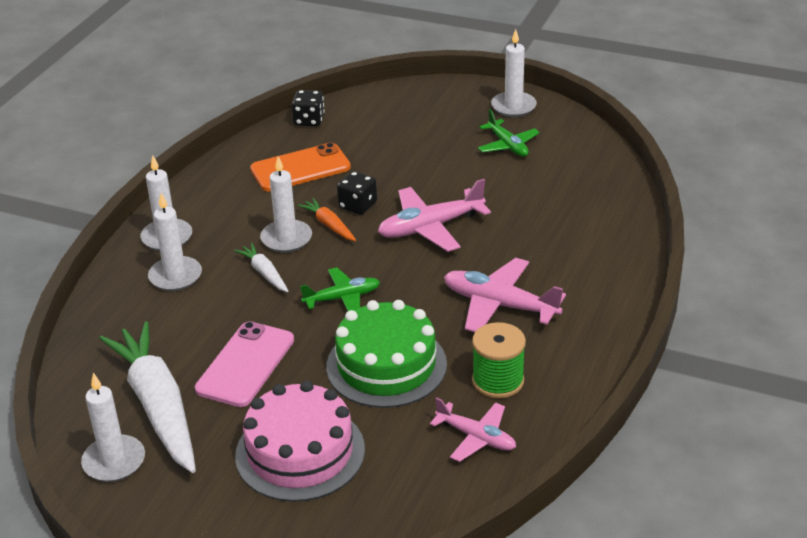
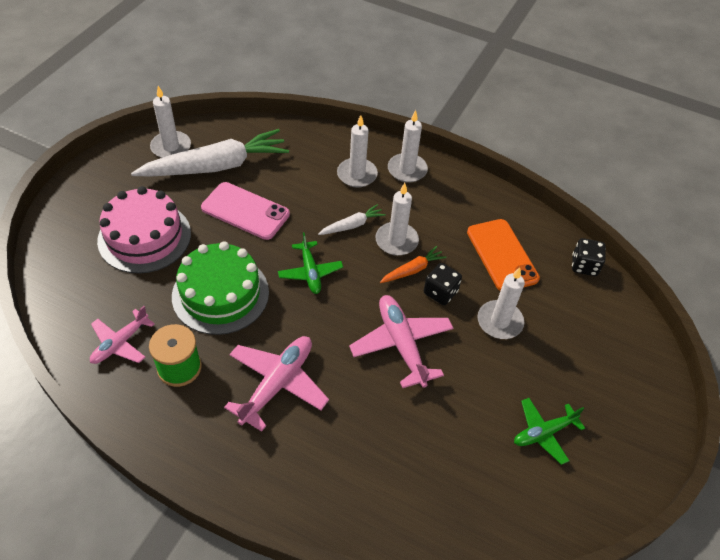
camera: 90 degrees right, 15 degrees up
white candle [491,29,537,117] -> white candle moved to [477,267,525,339]

